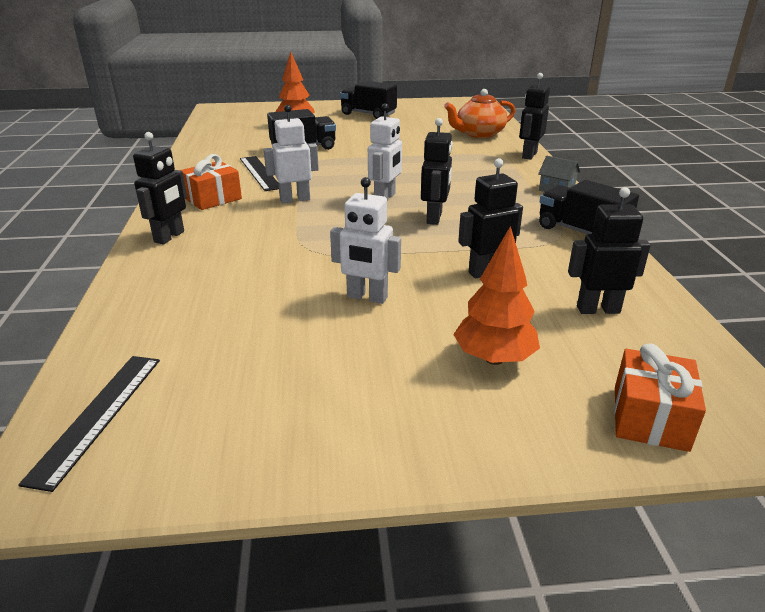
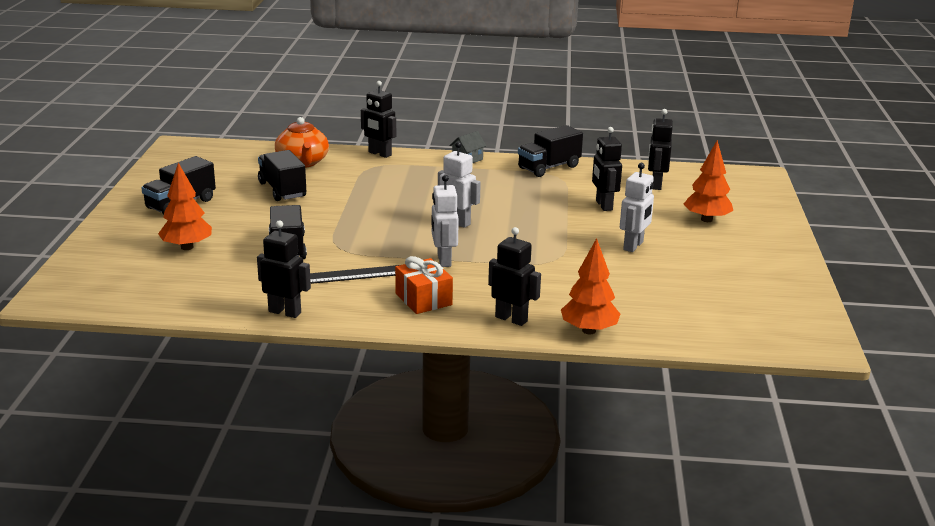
camera: 80 degrees left, 5 degrees down
black ruler [18,356,160,492] -> none
black robot [421,118,453,225] -> black robot moved to [257,220,311,318]
orange gift [614,344,706,452] -> none
none -> black truck [258,150,306,201]
none -> orange tree [561,238,620,334]

